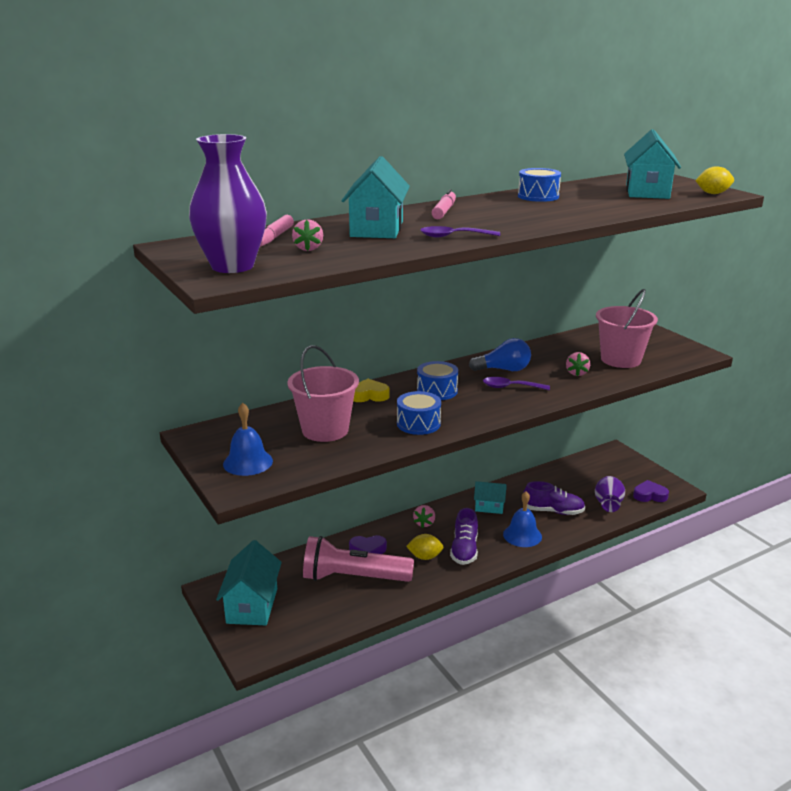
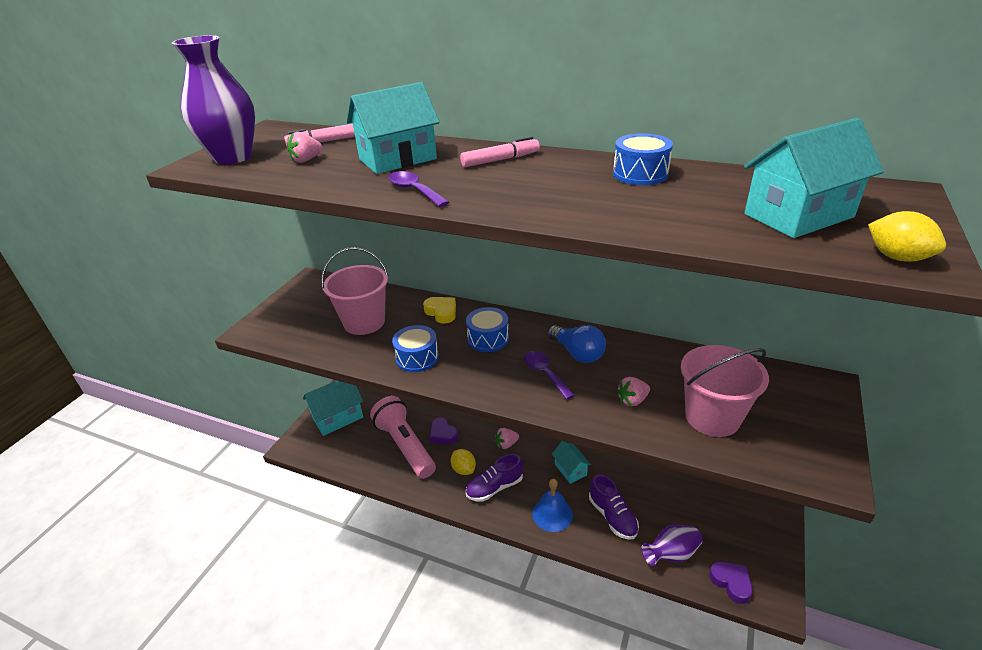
camera: 55 degrees right, 10 degrees up
blue bell [223,403,273,476] -> none

